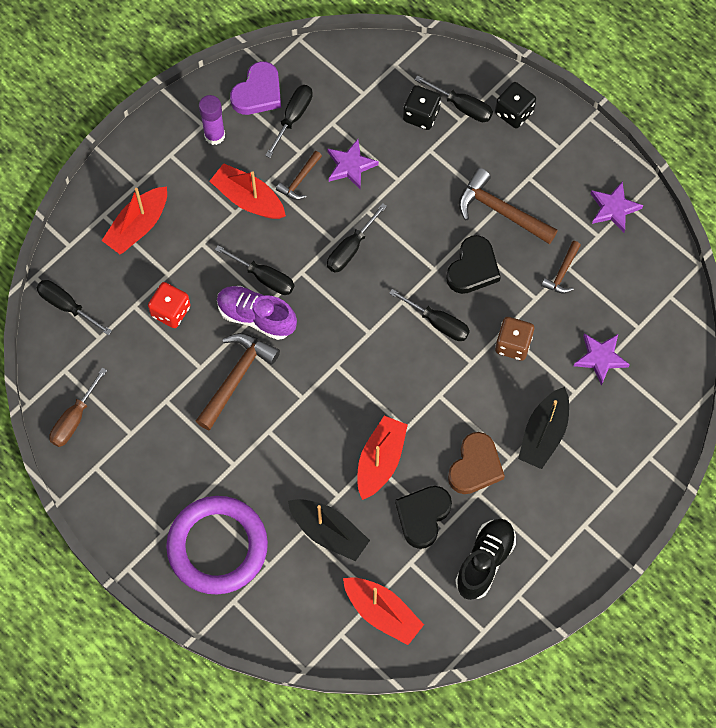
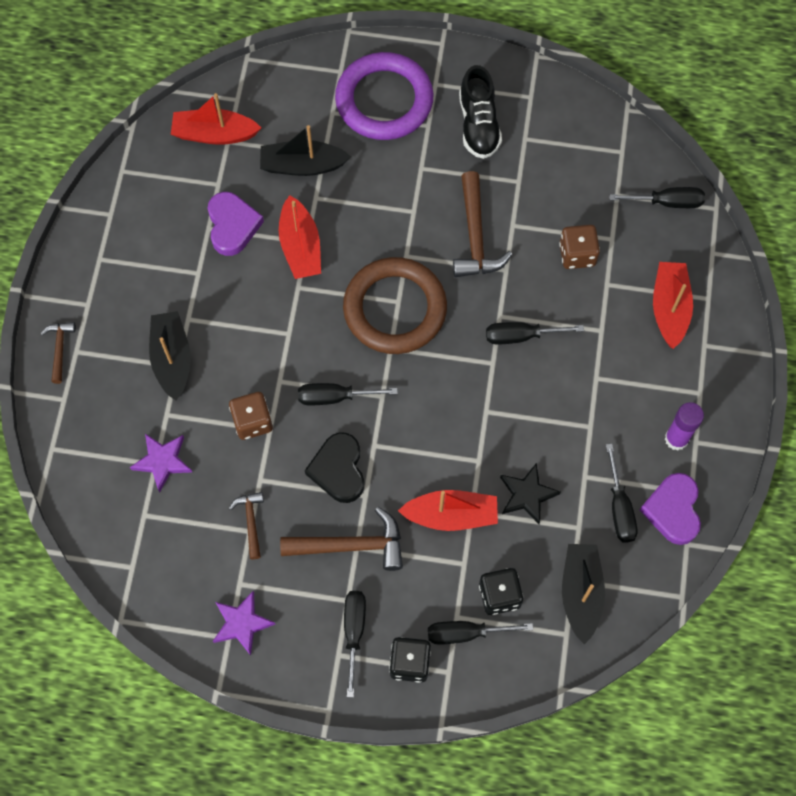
camera: 145 degrees right, 0 degrees up
brown screwdriver [49,367,107,447] -> none
red dice [148,282,190,328] -> brown dice [559,225,600,269]
red boat [210,163,286,219] -> red boat moved to [398,490,498,531]
purple shoe [217,286,297,340] -> none
brown hammer [276,151,322,200] -> brown hammer moved to [41,322,76,384]
purple star [327,139,379,189] -> black star [500,463,561,524]
black screwdriver [327,203,387,273] -> black screwdriver moved to [344,591,366,698]
black heart [395,486,452,549] -> purple heart [208,192,264,256]
brown heart [448,432,505,494] -> none
black shoe [455,519,516,600] -> black shoe moved to [459,65,502,159]
none -> brown ring [343,257,447,354]
none -> black boat [562,544,605,644]

